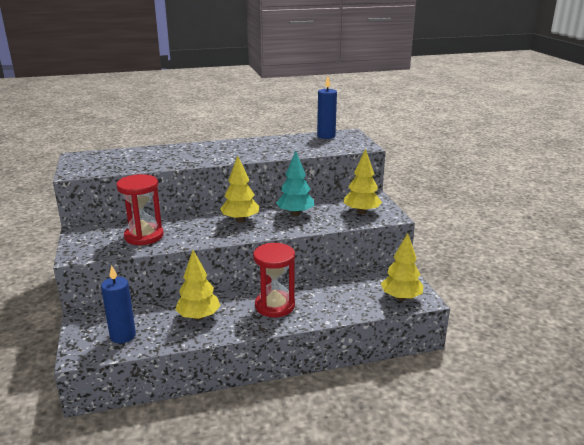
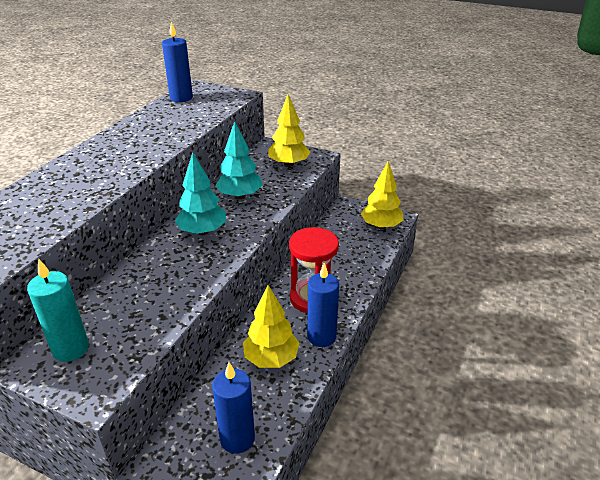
camera: 50 degrees left, 10 degrees up
red hourglass [116,174,164,246] -> none
yellow tree [220,156,259,222] -> turquoise tree [175,152,226,235]
none -> turquoise candle [27,258,89,362]
none -> blue candle [307,263,339,347]

